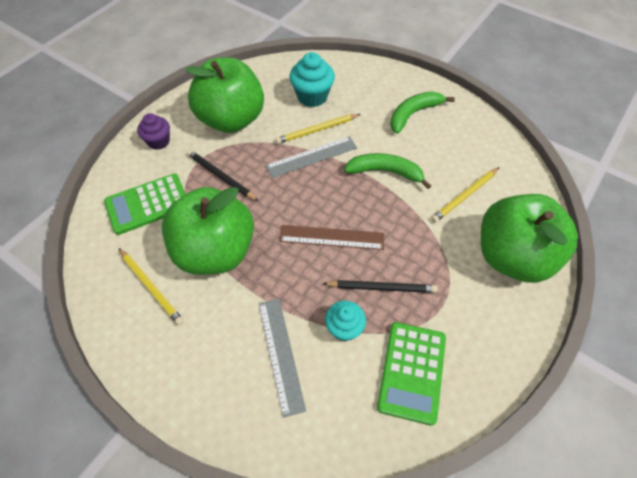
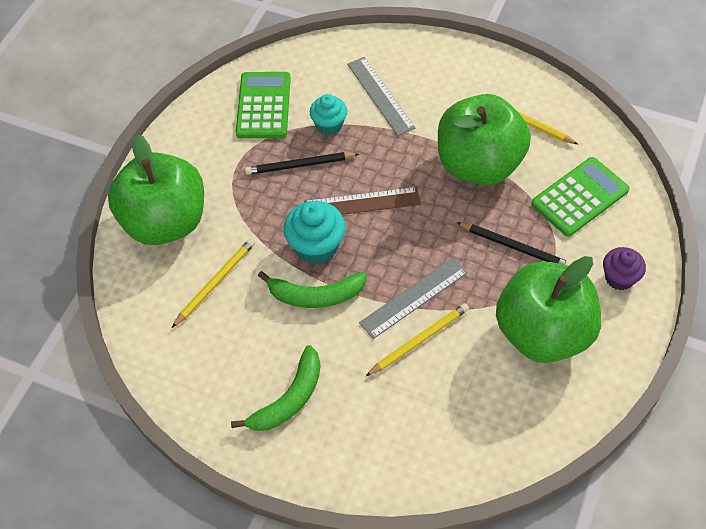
camera: 170 degrees right, 0 degrees up
turquoise cupcake [290,52,335,107] -> turquoise cupcake moved to [283,201,345,264]

